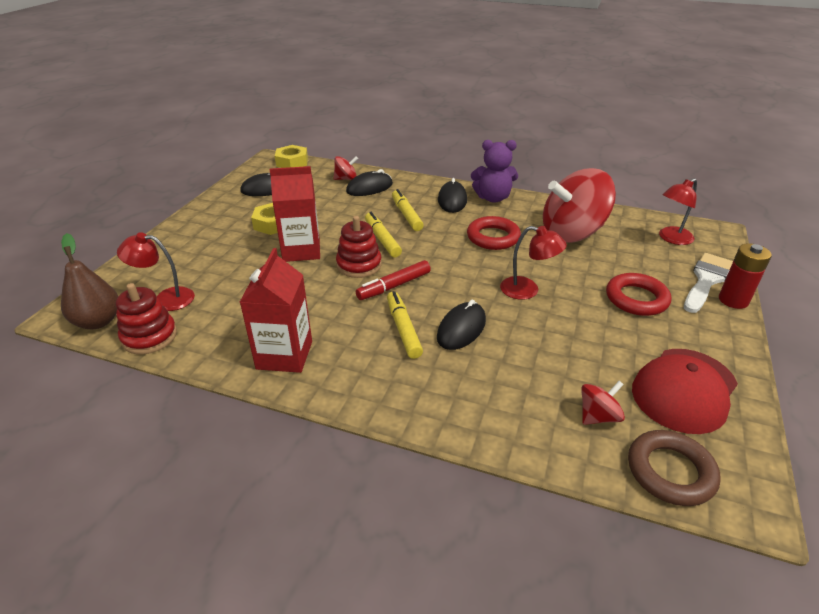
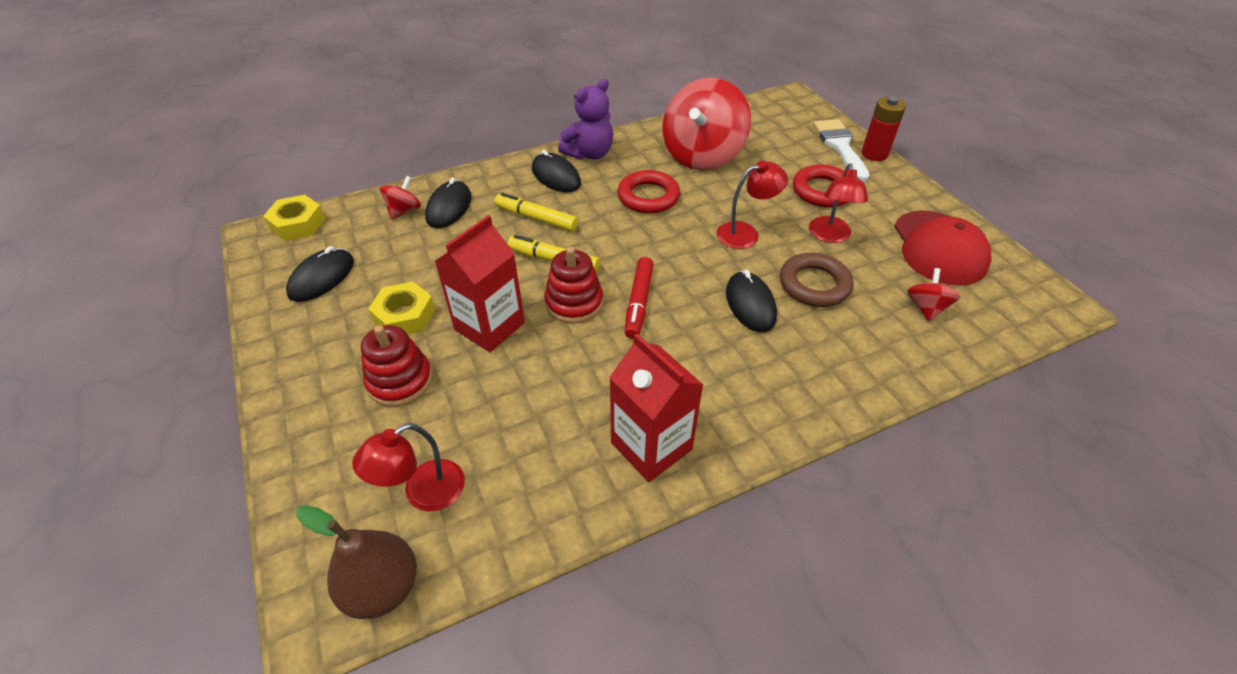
camera: 45 degrees left, 10 degrees up
red stacking toy [116,283,177,354] -> red stacking toy moved to [361,325,433,406]
yellow marker [387,291,423,359] -> none
brown ring [628,430,721,506] -> brown ring moved to [780,253,853,307]
red lamp [659,178,697,245] -> red lamp moved to [809,164,868,243]

